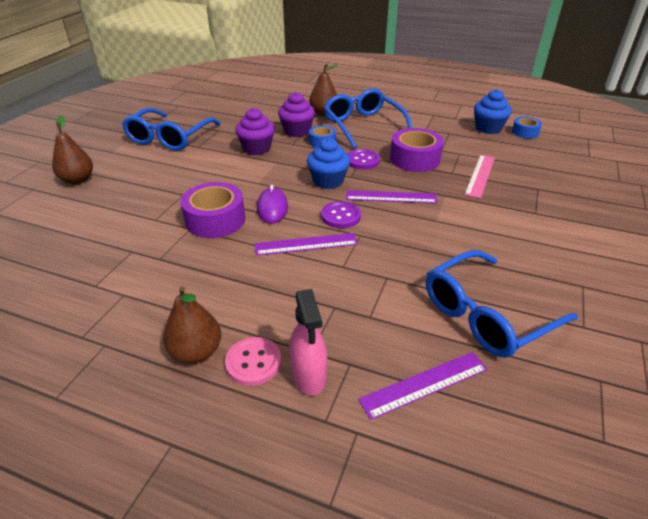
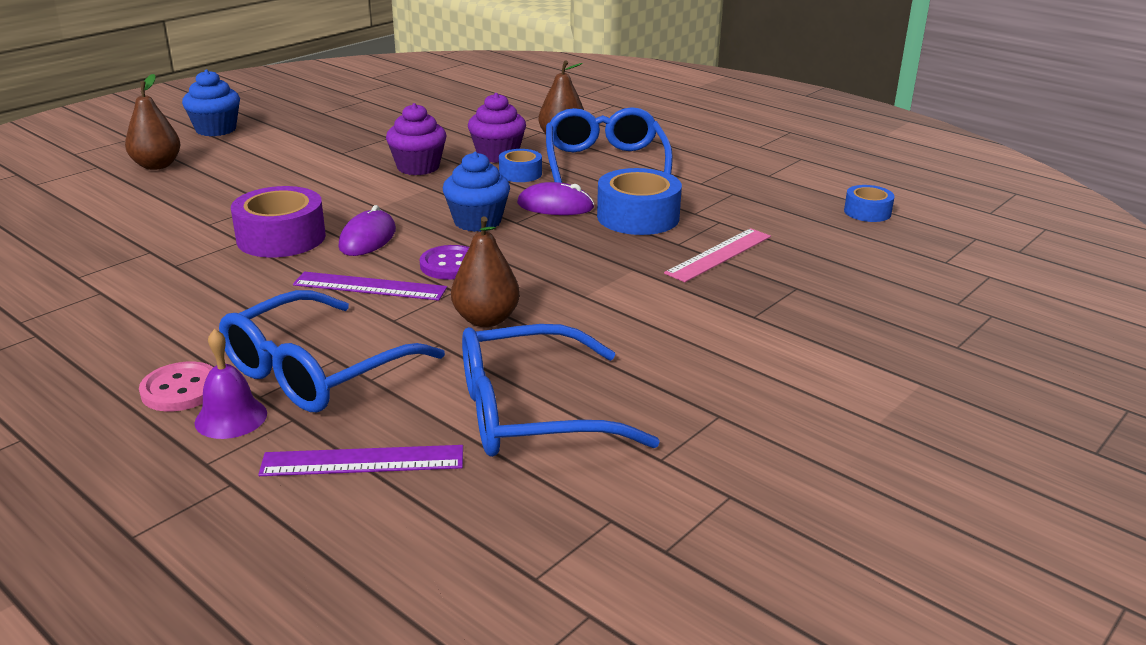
camera: 20 degrees right, 10 degrees down
blue glasses [122,108,221,151] -> blue glasses moved to [219,290,445,412]
brown pear [163,286,221,363] -> brown pear moved to [451,216,520,327]
pink spray bottle [289,289,327,396] -> purple bell [195,329,267,439]
purple ruler [346,190,437,203] -> none
purple button [348,149,380,169] -> purple mouse [517,182,594,215]
purple tape [390,128,444,172] -> blue tape [597,168,682,235]
blue cupcake [474,89,512,134] -> blue cupcake moved to [182,70,240,136]

